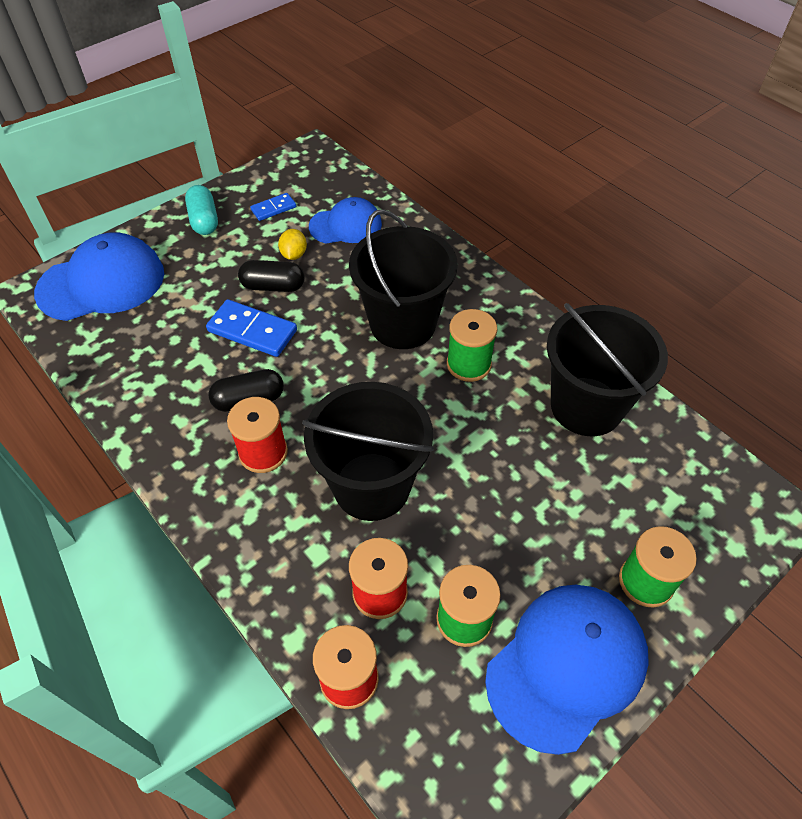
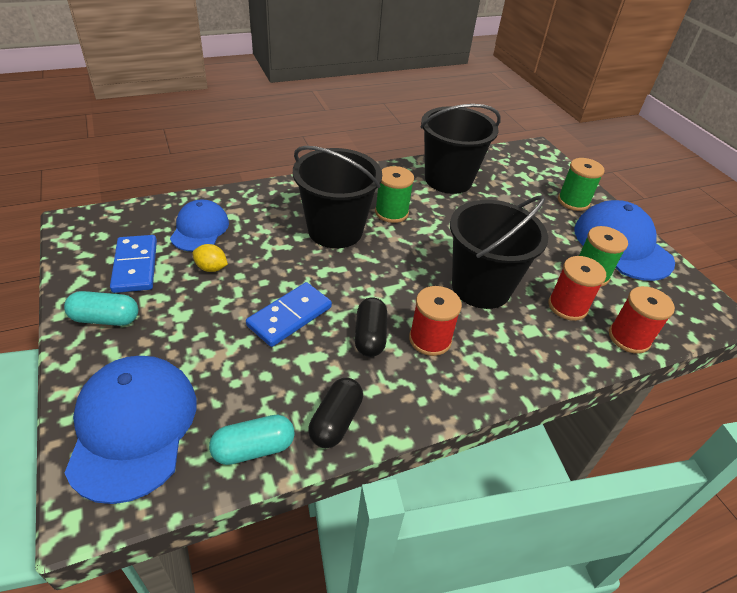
camera: 75 degrees left, 10 degrees down
black capsule [238,260,305,292] -> black capsule moved to [308,378,363,448]
blue domino [250,193,296,221] -> blue domino [110,235,157,293], size x1.73
none -> turquoise capsule [209,415,295,465]

